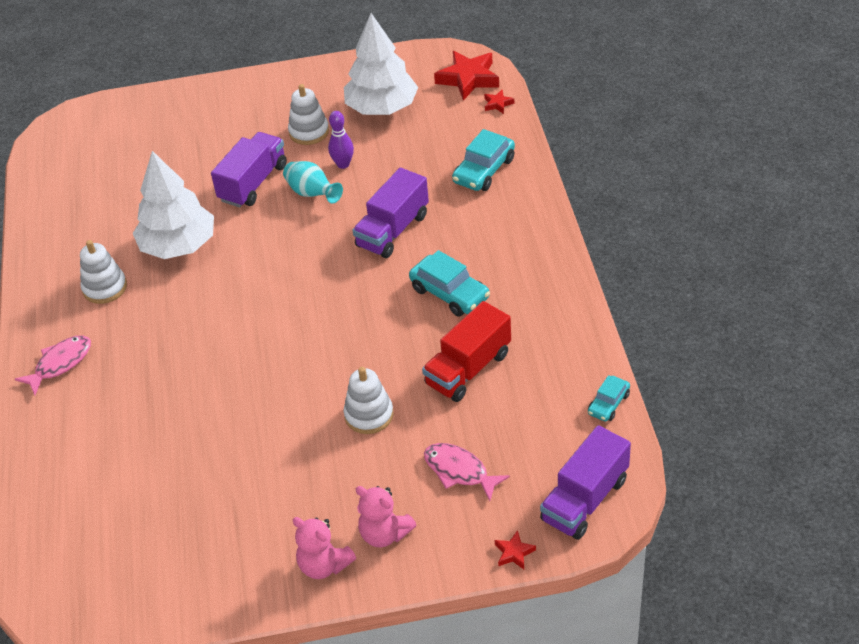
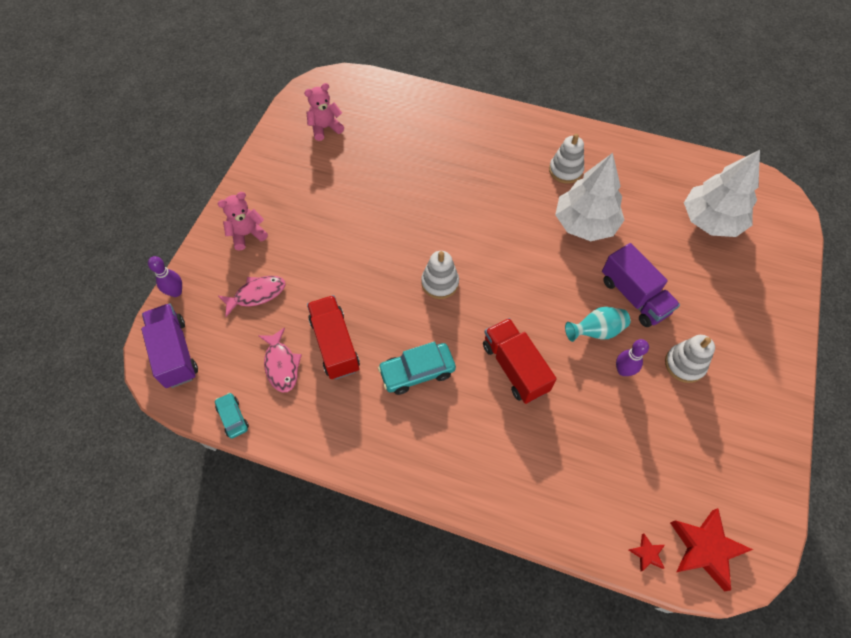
camera: 115 degrees right, 15 degrees up
pink fish [15,335,91,395] -> pink fish moved to [258,327,302,393]
pink teddy bear [292,517,356,579] -> pink teddy bear moved to [304,83,344,141]
white tree [344,13,418,115] -> white tree moved to [684,150,760,237]
white stacking toy [344,367,394,434] -> white stacking toy moved to [421,251,459,299]
purple truck [353,168,429,258] -> red truck [483,318,557,404]
turquoise car [452,129,515,191] -> none
red star [495,530,536,569] -> purple bowling pin [148,256,182,297]

